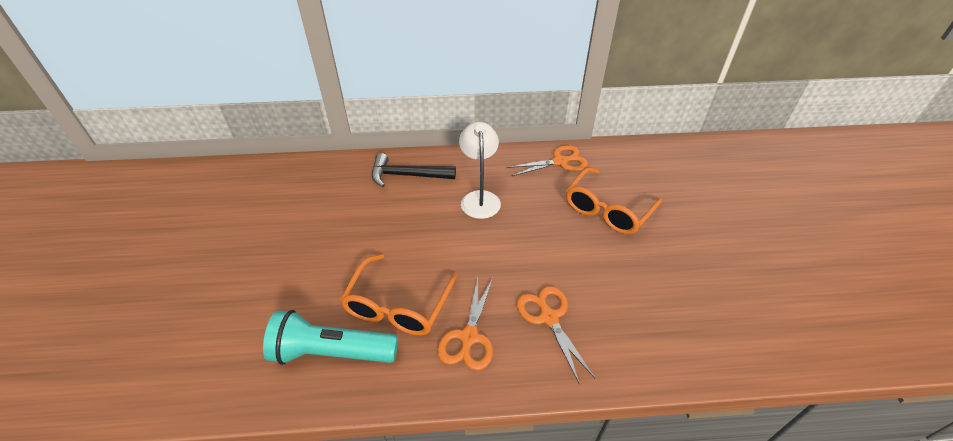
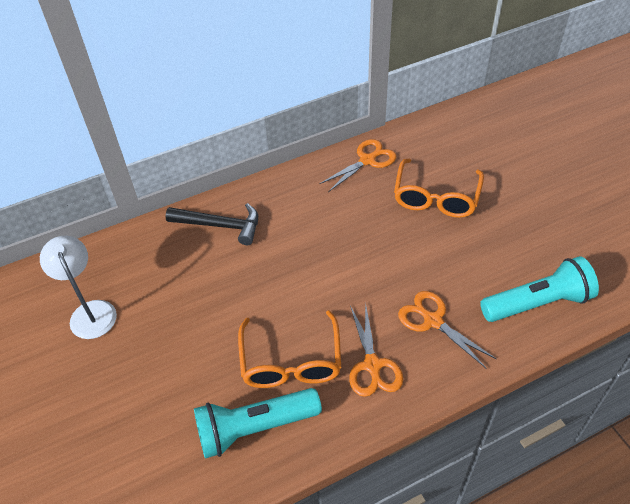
camera: 20 degrees left, 5 degrees up
black hammer [372,153,456,187] -> black hammer turned 150 degrees counterclockwise [166,203,258,245]
white lamp [459,122,501,219] -> white lamp moved to [40,236,117,339]
none -> turquoise flashlight [480,256,599,322]

